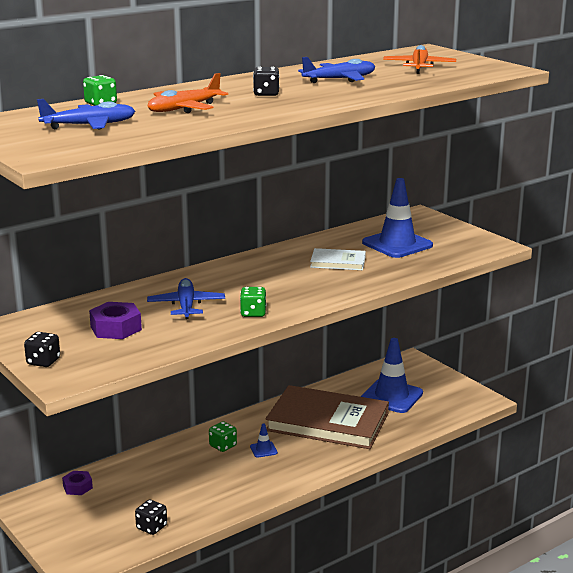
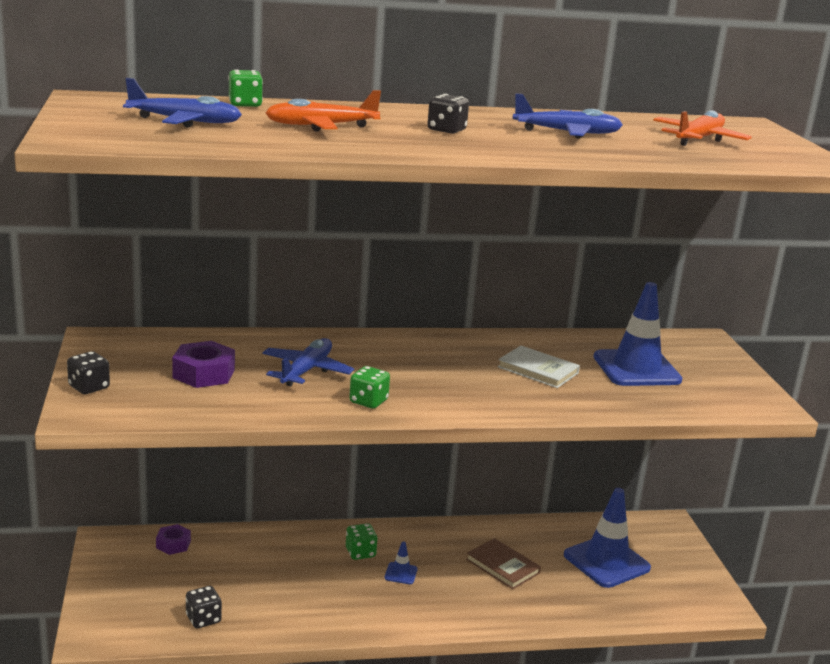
camera: 25 degrees right, 0 degrees up
brown book [265,385,389,449] -> brown book [466,538,541,589], size x0.46

